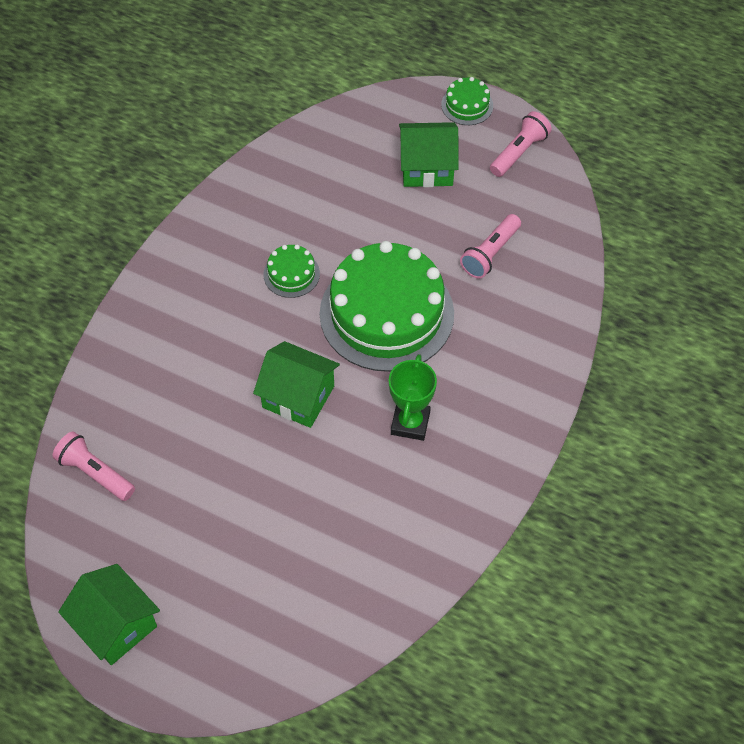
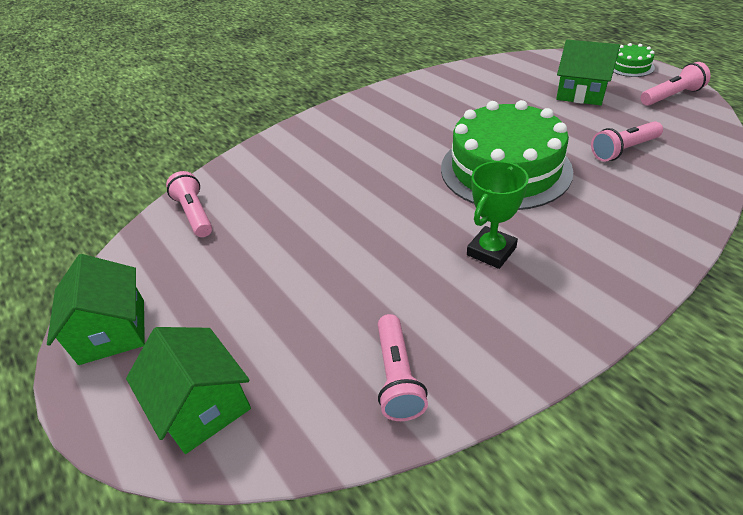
camera: 30 degrees right, 15 degrees down
green house [253,341,340,428] -> green house moved to [126,327,251,454]
green cake [263,245,320,298] -> none
none -> pink flashlight [378,314,428,421]

